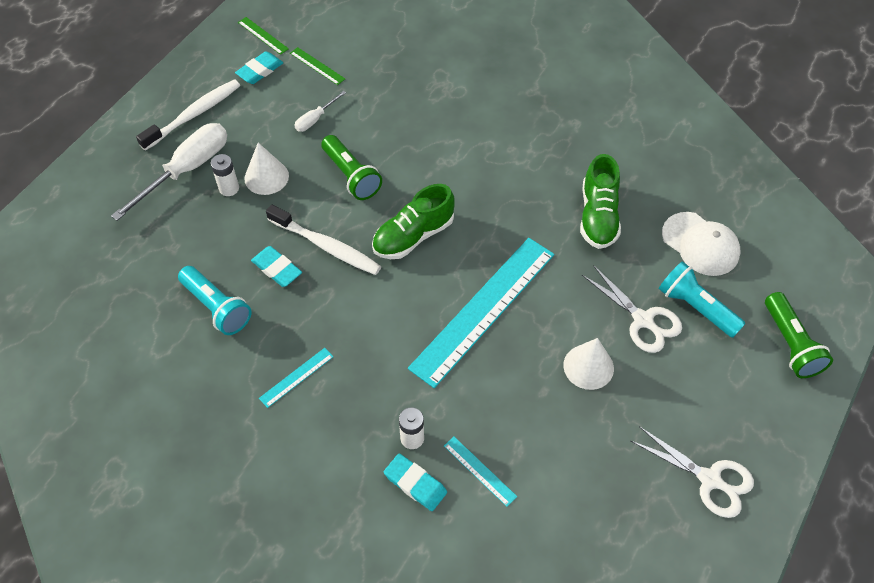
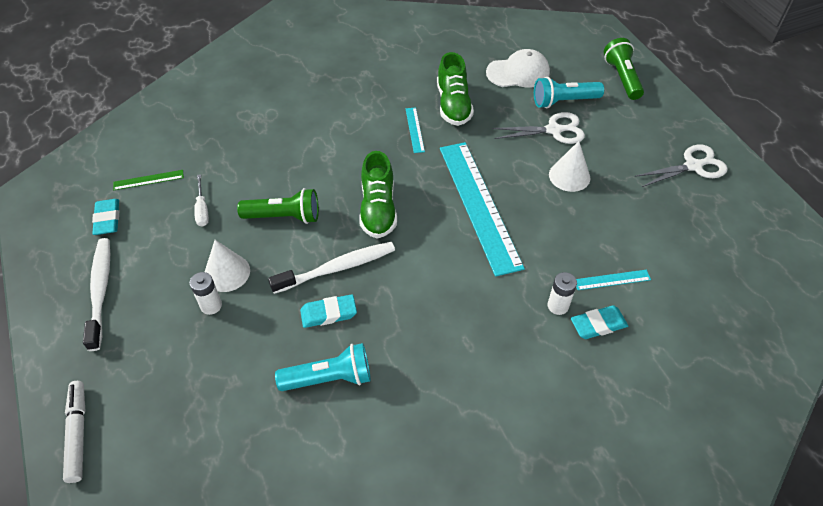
camera: 55 degrees left, 5 degrees down
white screwdriver [111,123,227,221] -> none
green ruler [238,17,289,55] -> none
turquoise ruler [259,348,334,408] -> turquoise ruler moved to [406,107,425,153]
green shoe [580,154,621,249] -> green shoe turned 45 degrees clockwise [437,52,474,126]
green flashlight [765,292,833,378] -> green flashlight turned 120 degrees counterclockwise [604,38,644,100]
none -> white marker [63,381,86,483]

